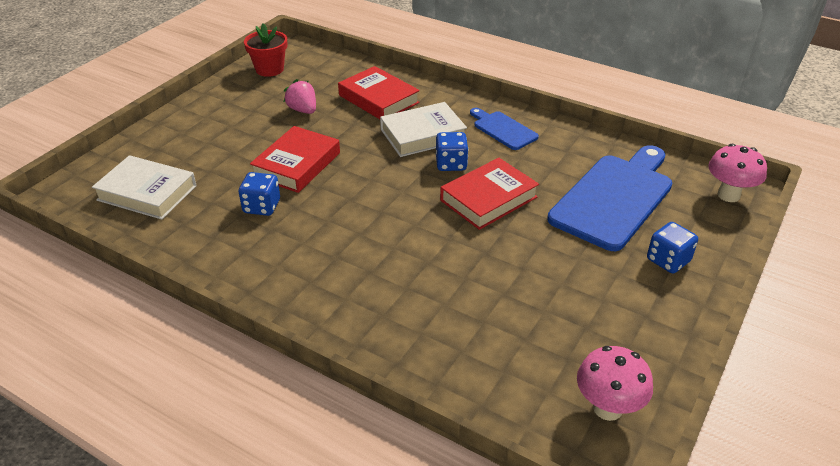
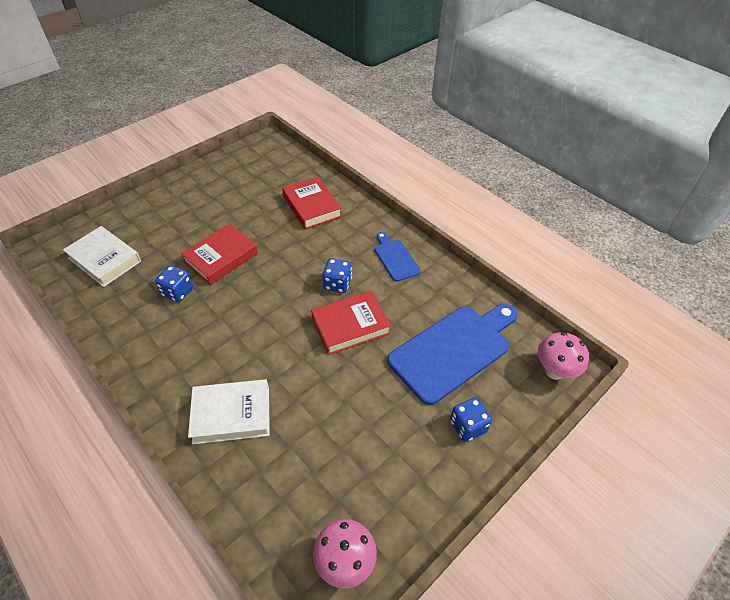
camera: 15 degrees right, 10 degrees up
red flower pot [244,23,287,77] -> none
pink strawberry [284,79,316,114] -> none
white book [380,102,467,157] -> white book moved to [188,379,270,444]

